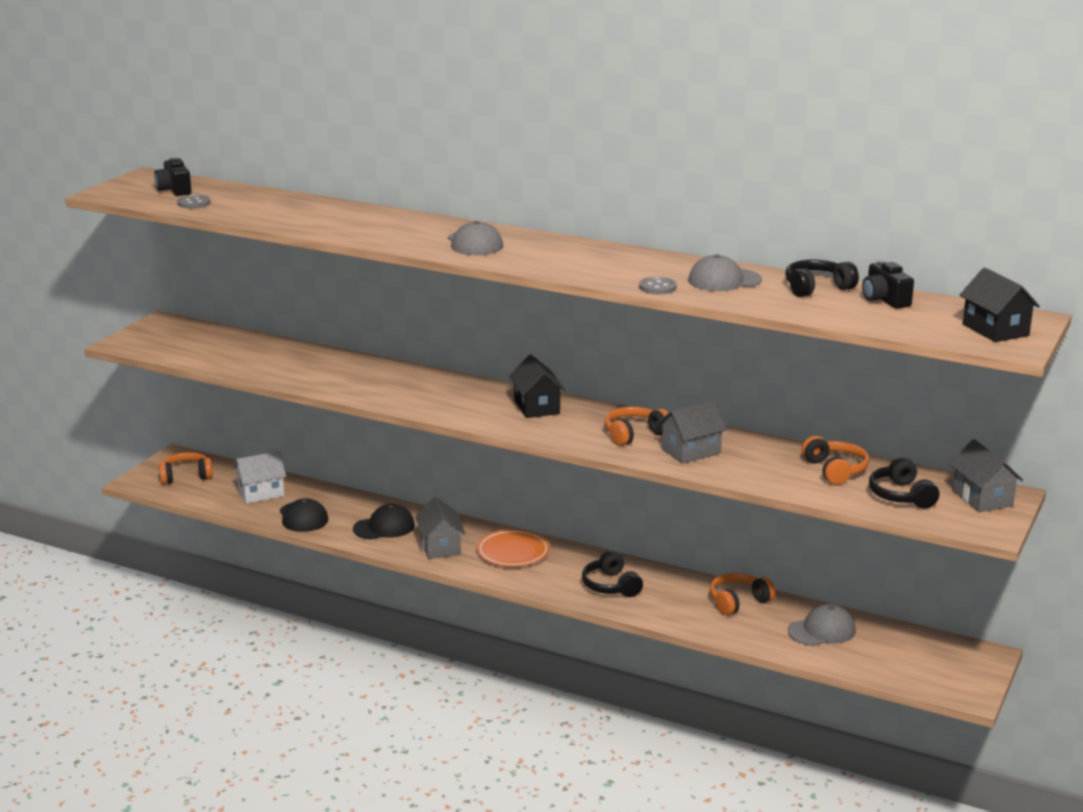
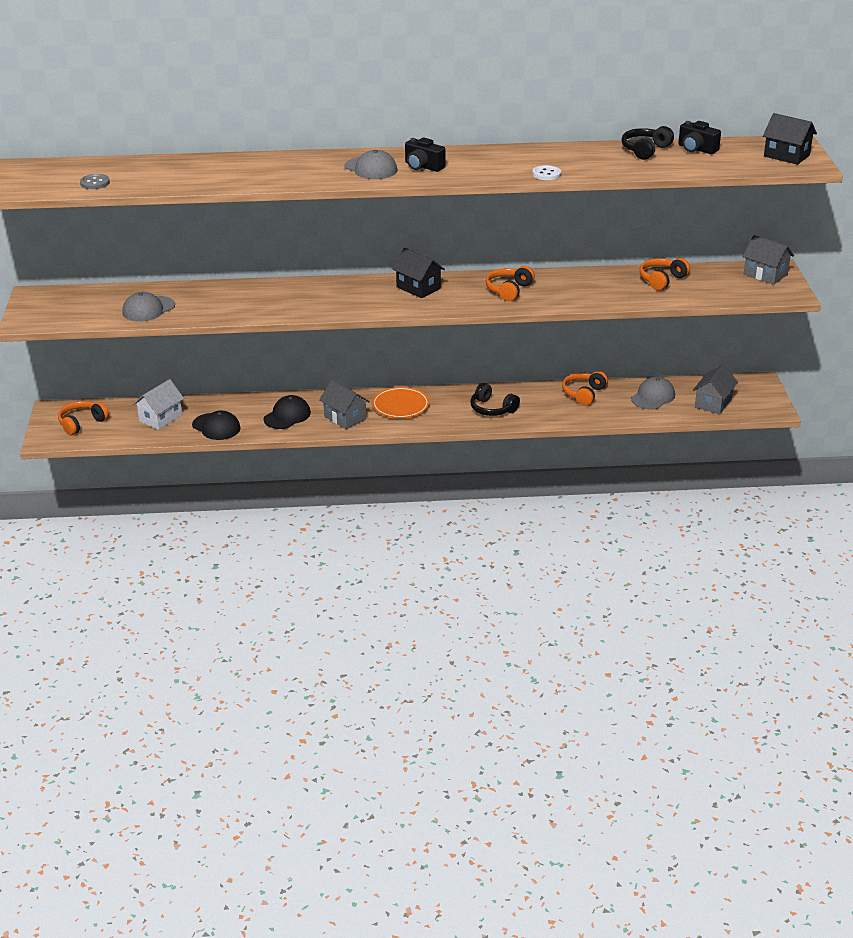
camera: 30 degrees left, 10 degrees up
black camera [154,158,191,196] -> black camera moved to [405,138,446,172]
grey button [639,277,677,294] -> white button [532,165,561,180]
grey house [658,400,727,464] -> grey house moved to [693,364,738,415]
grey cap [688,254,762,291] -> grey cap moved to [122,292,175,322]
orange headphones [802,436,869,485] -> orange headphones turned 90 degrees counterclockwise [639,258,690,291]
black headphones [869,457,939,509] -> none

